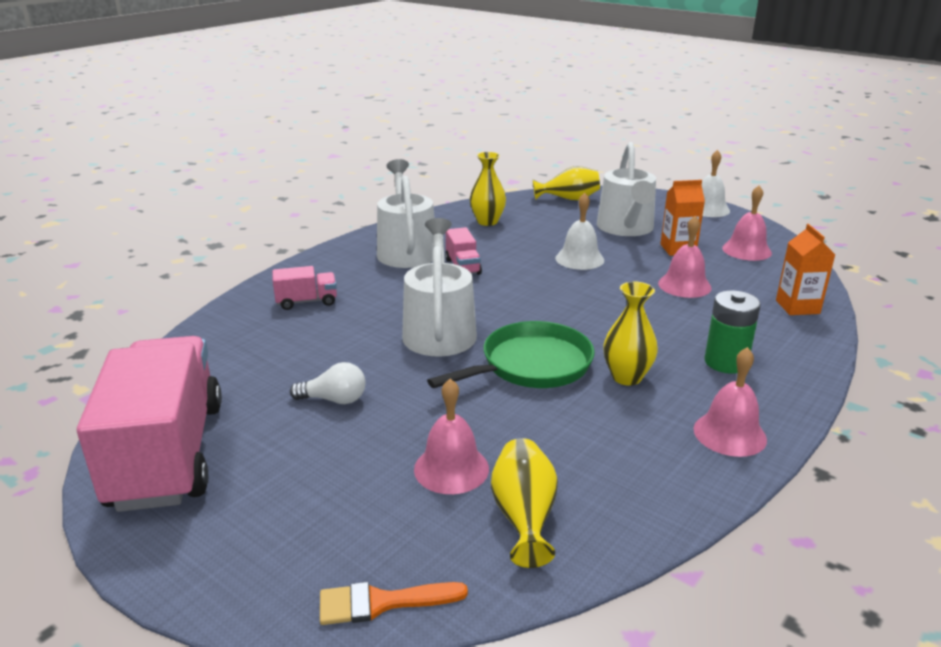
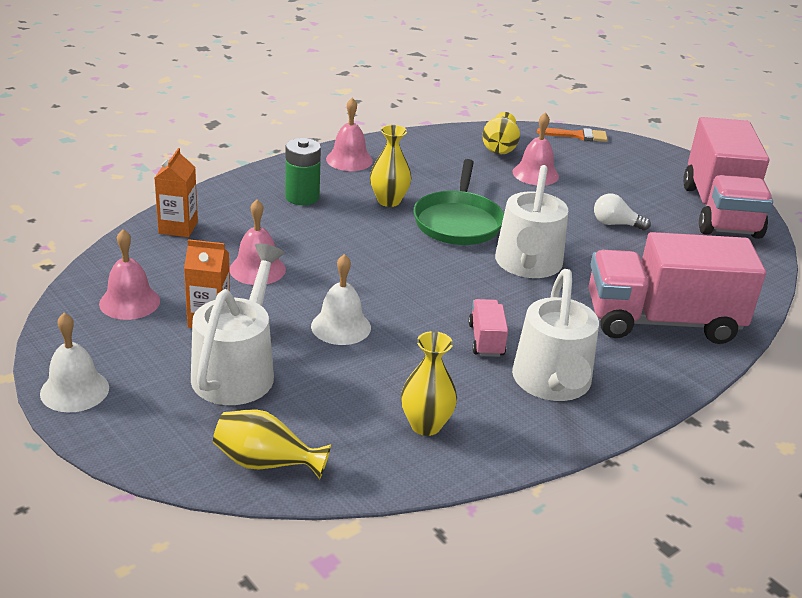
camera: 170 degrees left, 5 degrees up
pink truck [272,266,337,310] -> pink truck [589,232,766,344], size x2.38
green pan [427,321,595,388] -> green pan turned 60 degrees counterclockwise [413,159,504,245]

